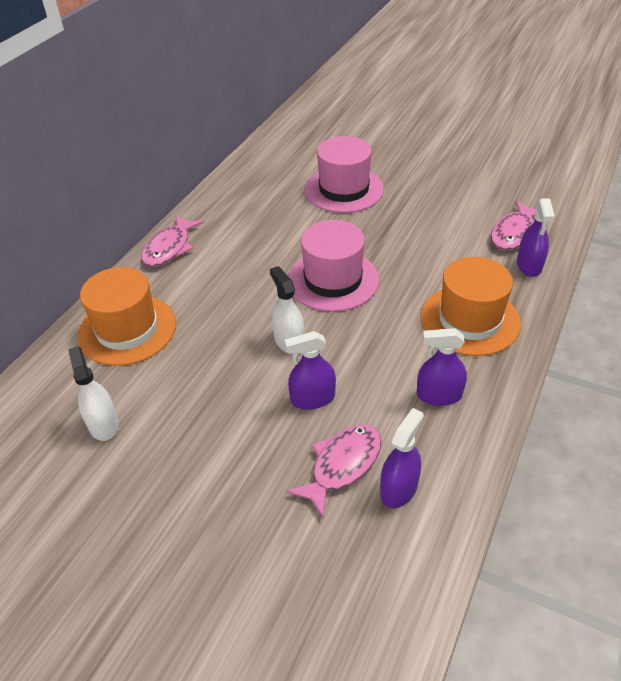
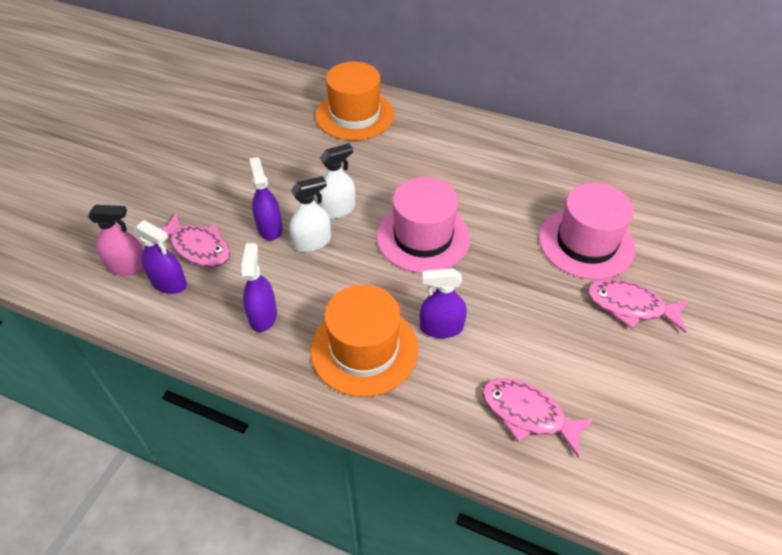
camera: 85 degrees right, 5 degrees up
white spray bottle [68,346,119,441] -> white spray bottle moved to [290,176,331,252]
pink fish [141,215,204,267] -> pink fish moved to [587,279,689,333]
purple spray bottle [517,199,555,277] -> purple spray bottle moved to [420,268,467,338]
none -> pink spray bottle [88,205,144,276]

